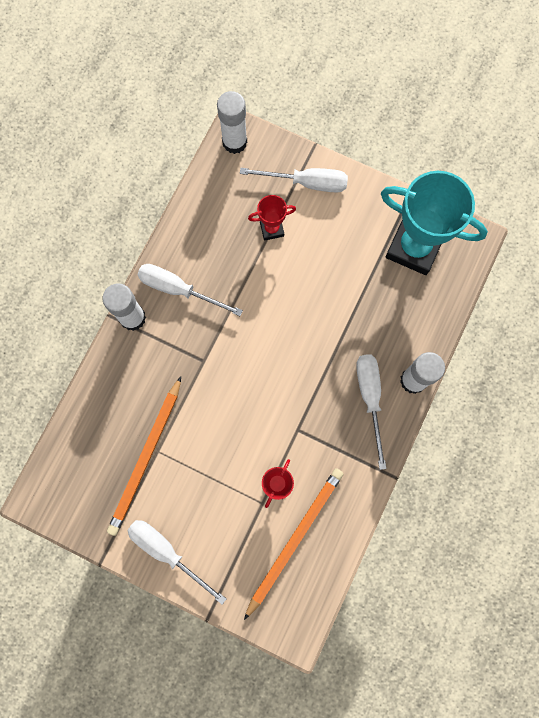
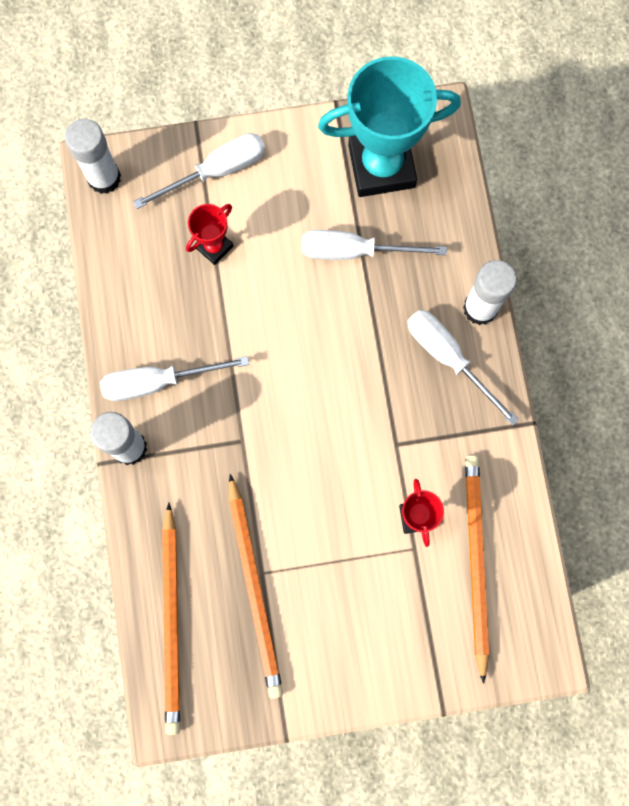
camera: 35 degrees left, 0 degrees up
white screwdriver [127,520,226,604] -> white screwdriver moved to [302,230,447,260]
none -> orange pencil [162,502,180,735]

